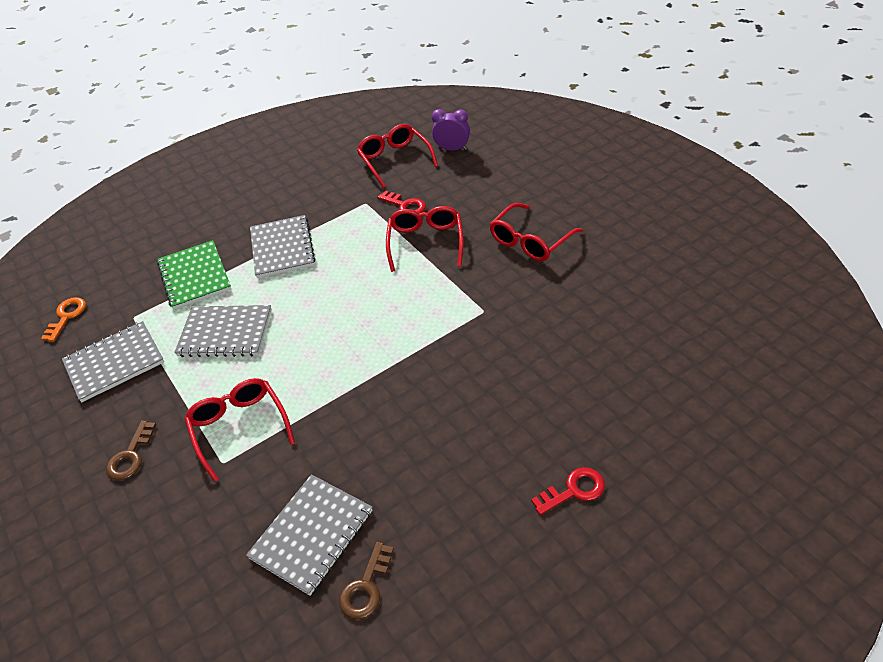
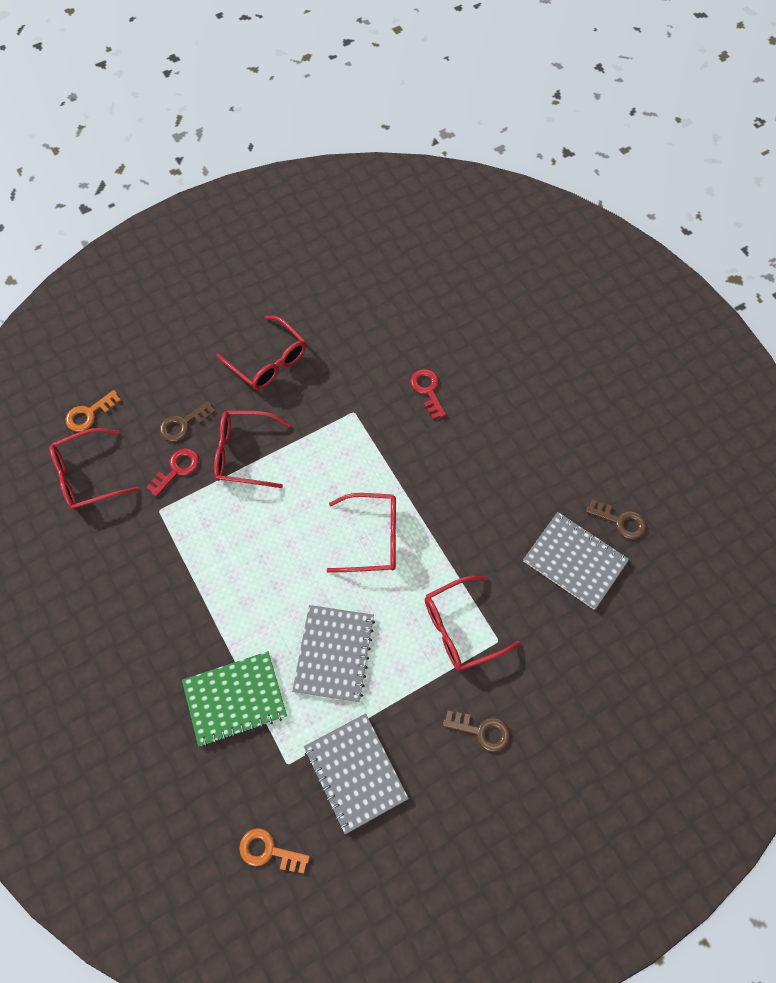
camera: 90 degrees left, 20 degrees up
grey notebook [250,215,315,278] -> none
purple clock [432,109,470,151] -> orange key [65,390,121,432]
red key [531,467,605,515] -> red key moved to [410,369,446,420]
none -> brown key [160,401,215,441]
none -> red glasses [327,493,396,573]

